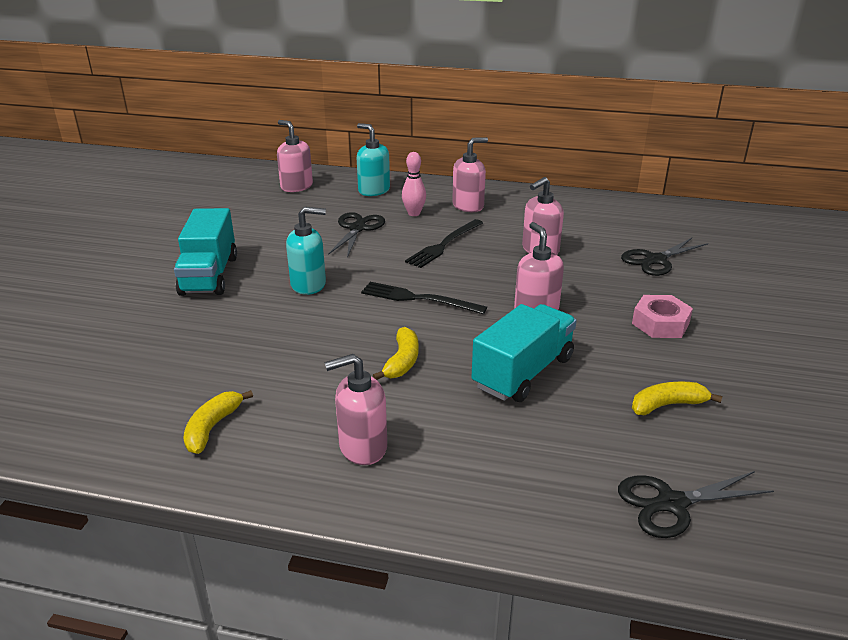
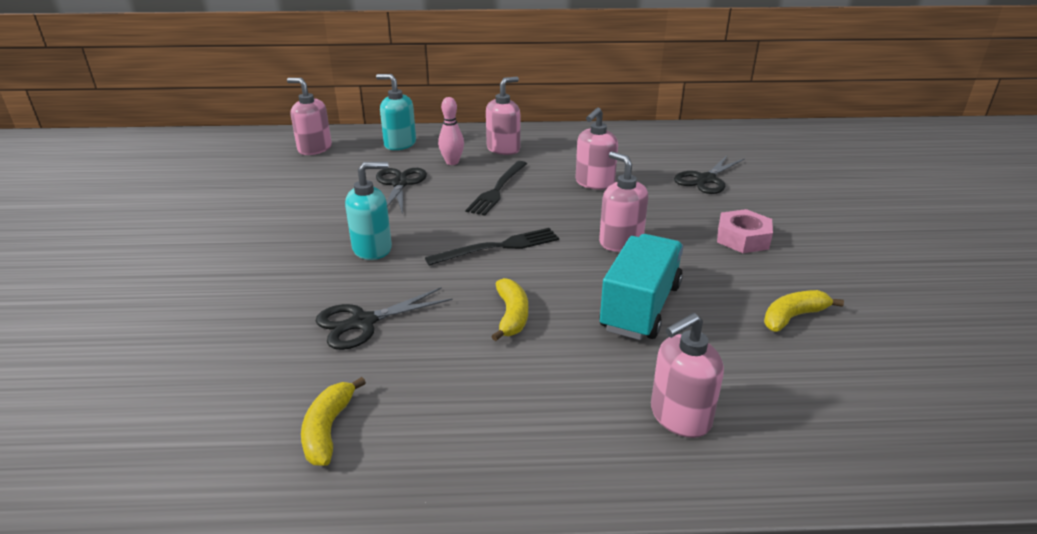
camera: 15 degrees left, 0 degrees up
turquoise truck [174,208,237,296] -> none
pink soap dispenser [325,354,387,465] -> pink soap dispenser moved to [651,313,724,438]
black fork [361,282,487,314] -> black fork turned 150 degrees clockwise [425,228,559,266]
black scissors [618,471,774,538] -> black scissors moved to [316,287,452,350]

